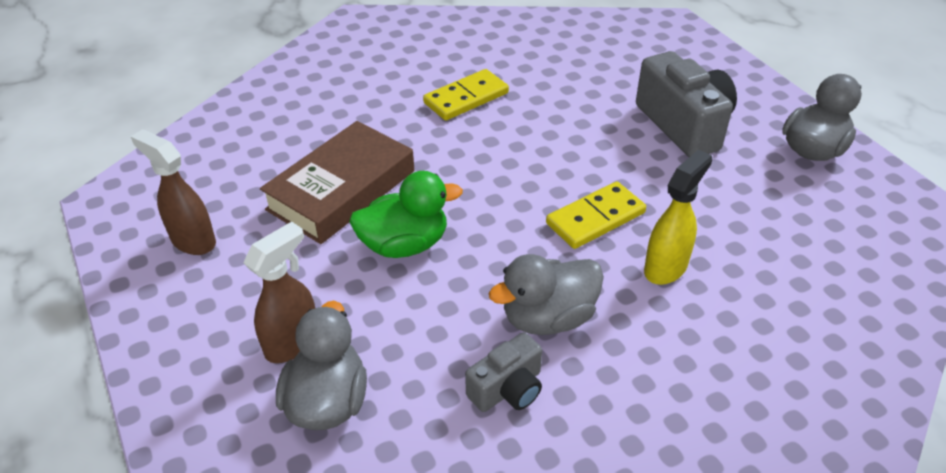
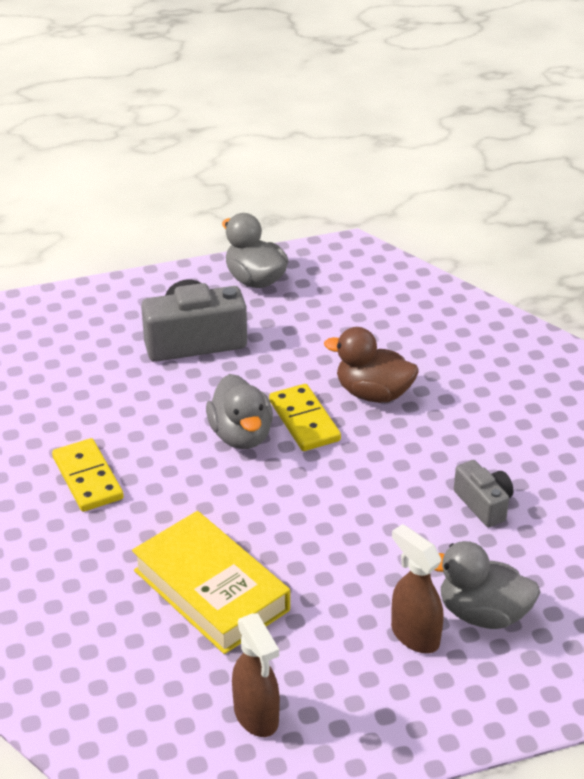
camera: 80 degrees left, 5 degrees down
brown spray bottle [131,129,216,255] -> brown spray bottle turned 75 degrees counterclockwise [232,613,280,737]
brown book [260,121,414,244] -> yellow book [132,511,290,654]
green duck [349,171,463,258] -> none
grey duck [489,254,604,335] -> grey duck moved to [206,374,273,449]
yellow spray bottle [644,149,712,285] -> brown duck [324,327,418,403]

